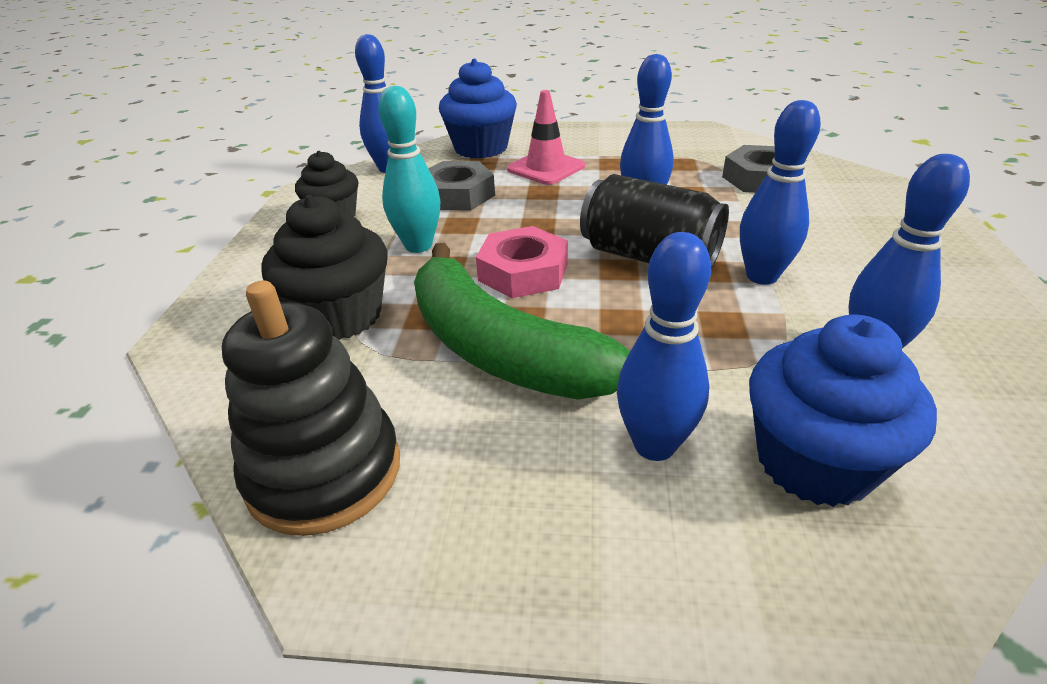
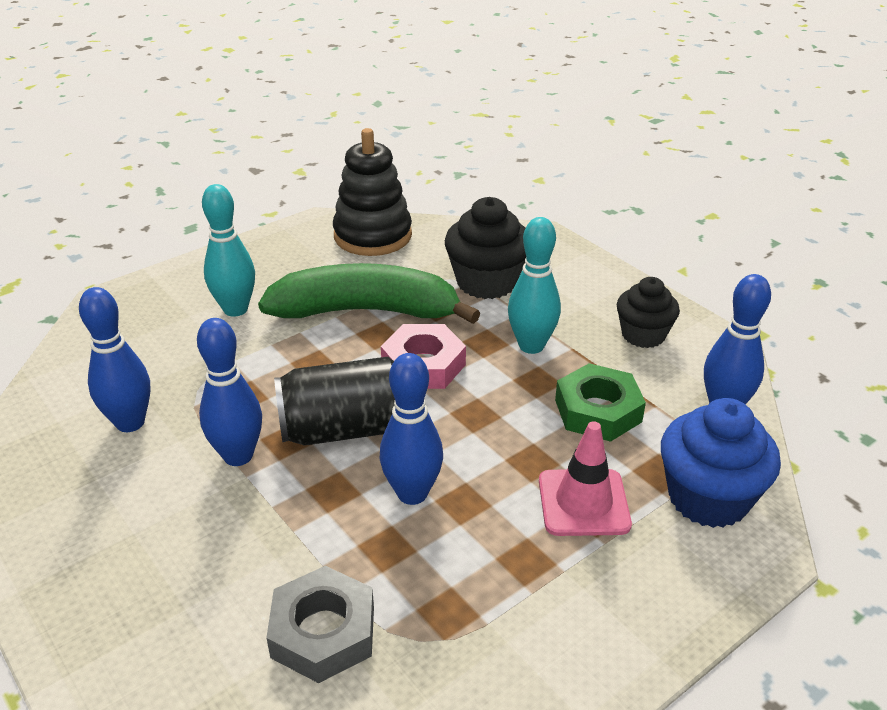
camera: 135 degrees right, 0 degrees up
grey nut [428,161,495,211] -> green nut [555,363,646,442]
blue bowling pin [617,232,711,461] -> turquoise bowling pin [202,184,255,317]
blue cupcake [749,315,937,507] -> none

